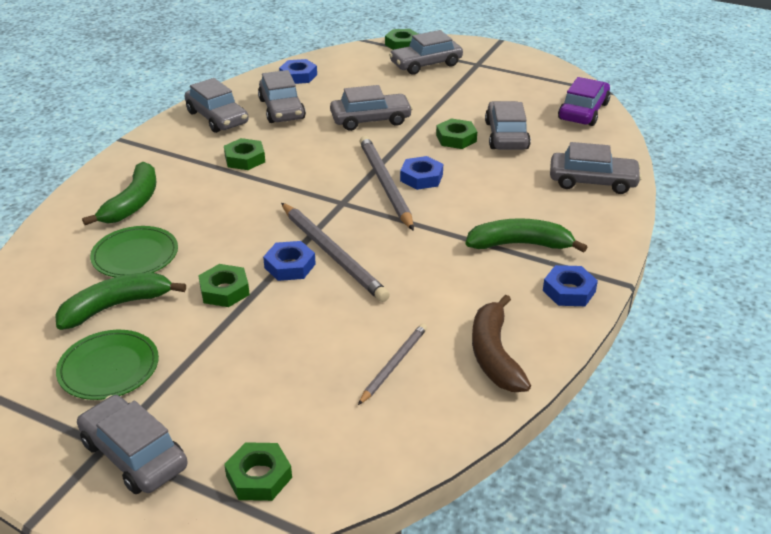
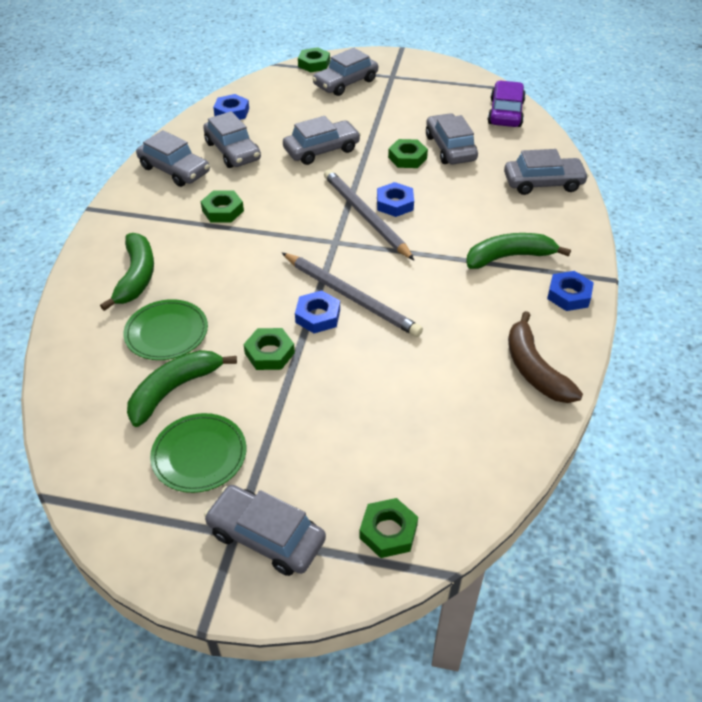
camera: 15 degrees left, 10 degrees up
grey pencil [358,323,427,405] -> none

